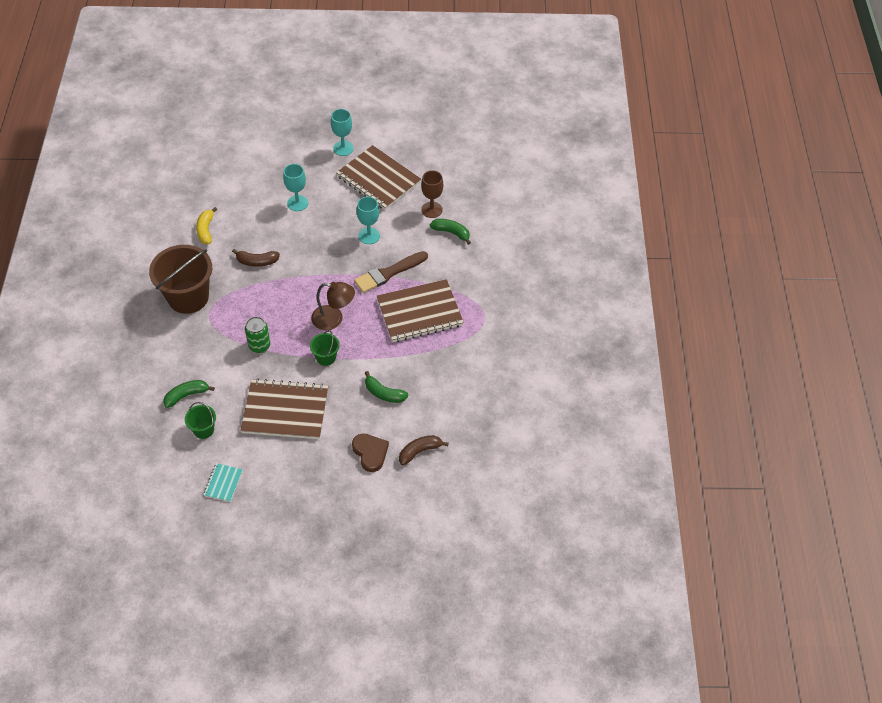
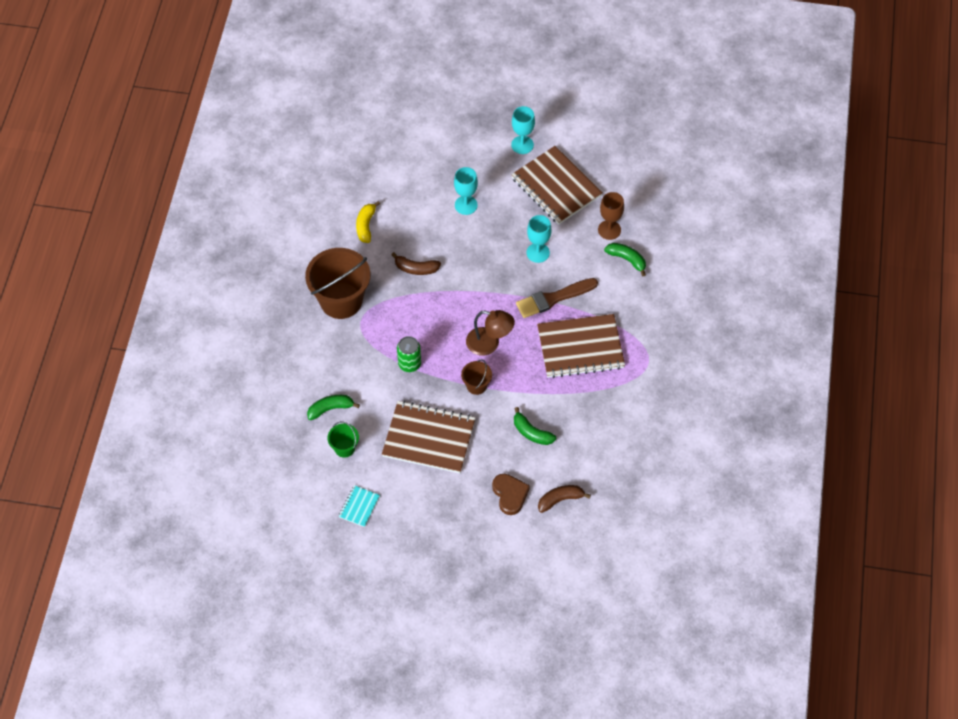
camera: 10 degrees right, 5 degrees up
green bucket [310,330,340,366] -> brown bucket [461,360,492,395]

